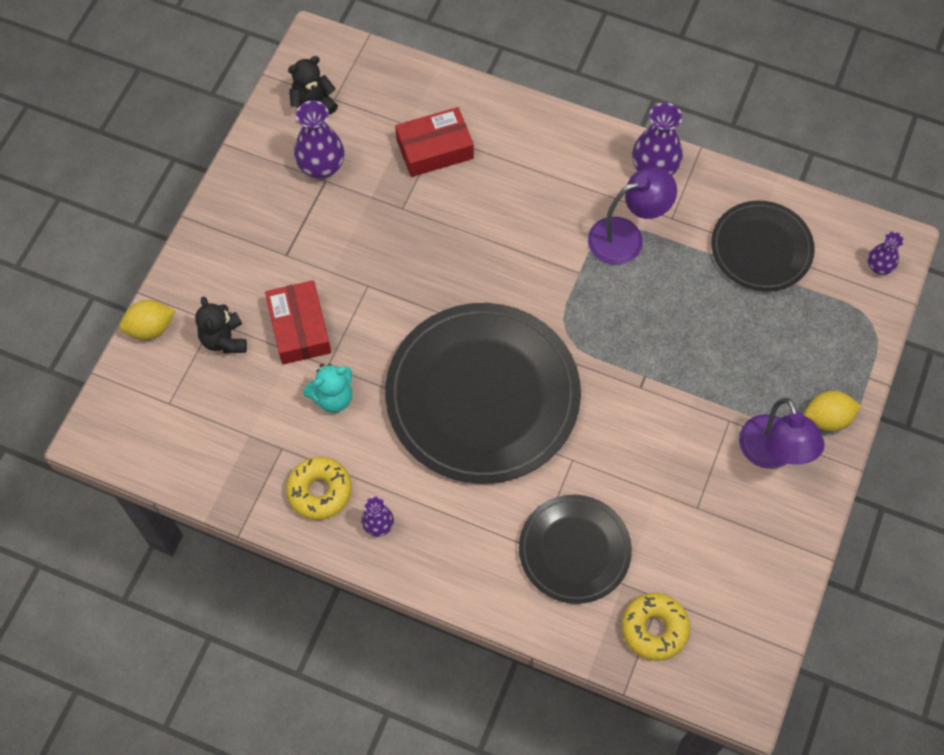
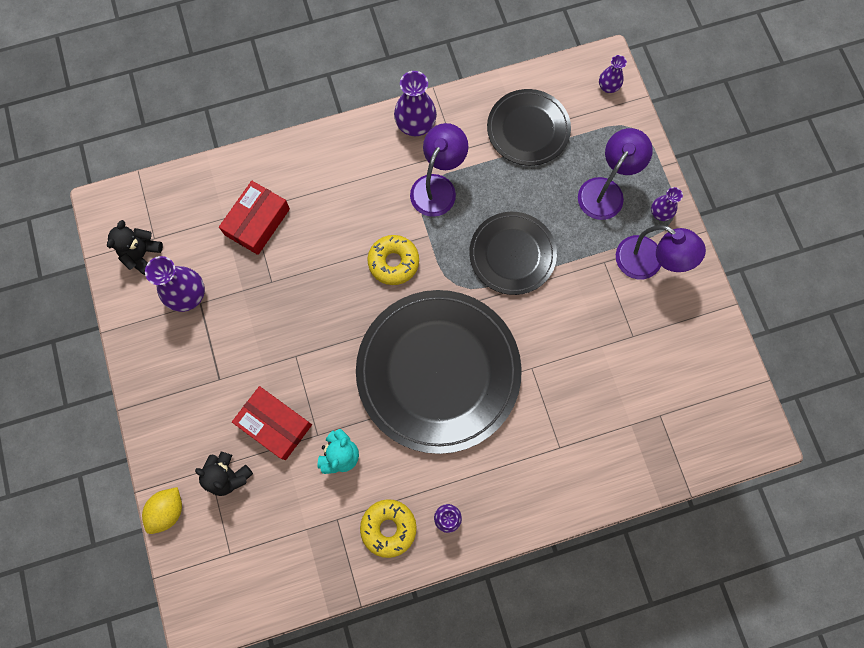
camera: 40 degrees left, 10 degrees up
black plate [519,495,632,604] -> black plate moved to [469,212,557,295]
yellow donut [622,593,690,661] -> yellow donut moved to [367,235,419,285]
yellow lemon [804,391,861,431] -> purple vase [651,187,683,221]
none -> purple lamp [578,128,653,220]

